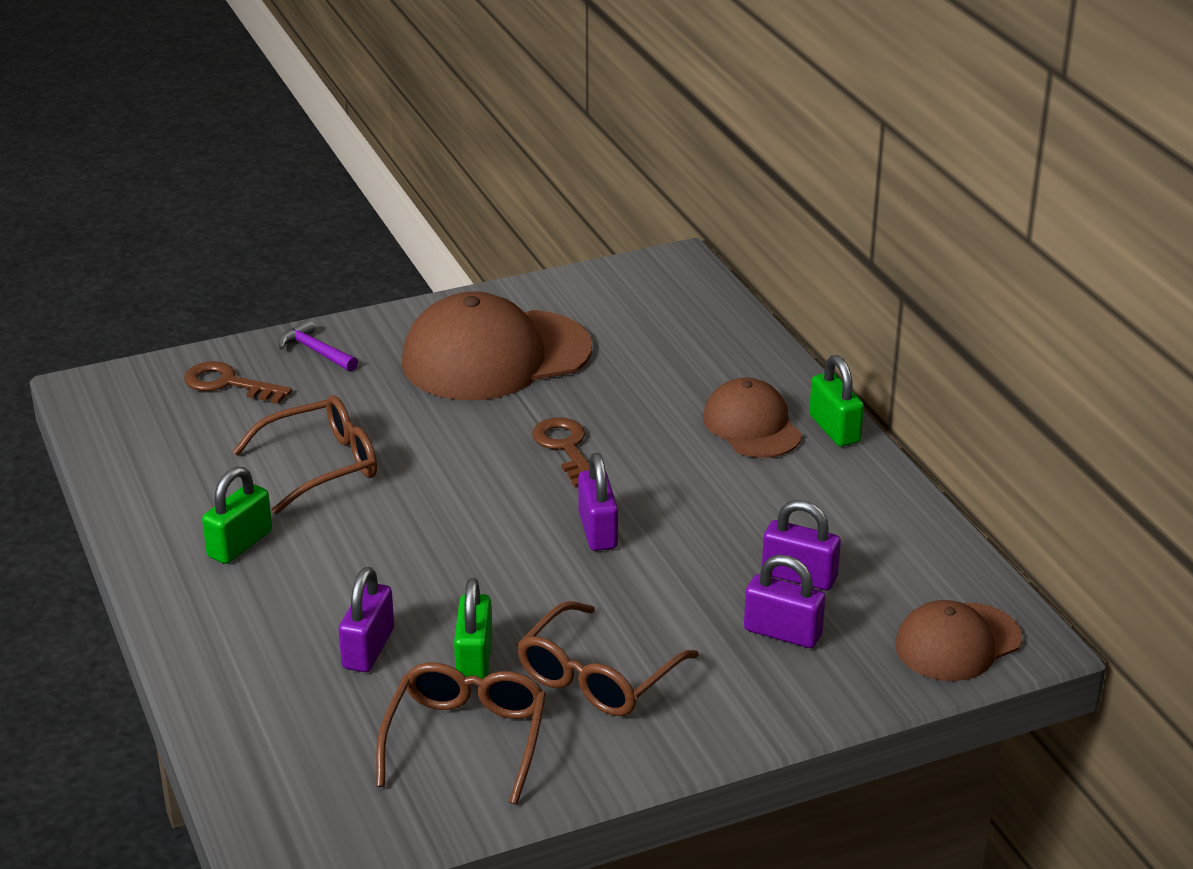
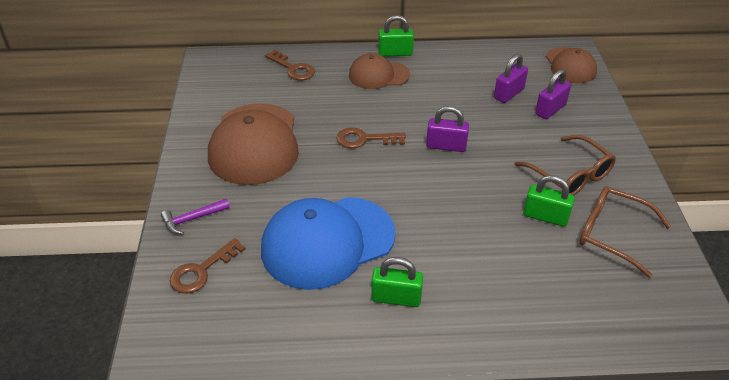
camera: 70 degrees left, 10 degrees up
green padlock [202,466,272,564] -> green padlock turned 45 degrees counterclockwise [371,257,423,307]
brown glasses [232,395,377,515] -> blue cap [261,197,396,290]
purple padlock [339,567,394,672] -> none
none -> brown key [265,50,315,80]

